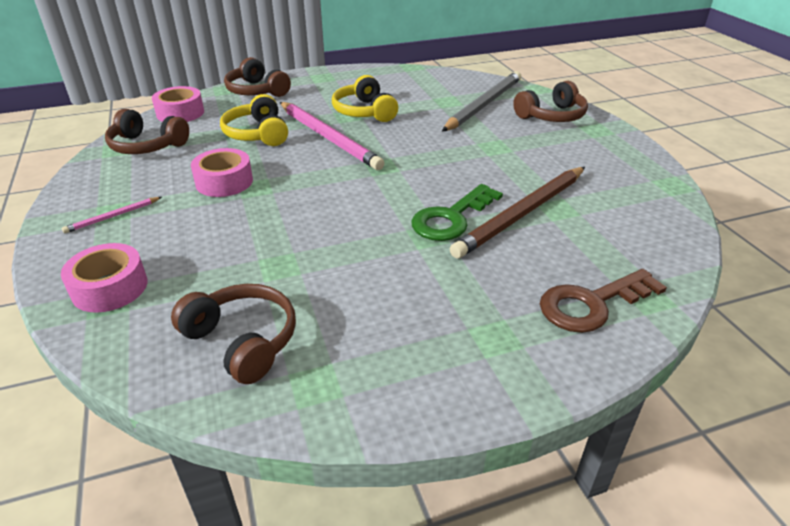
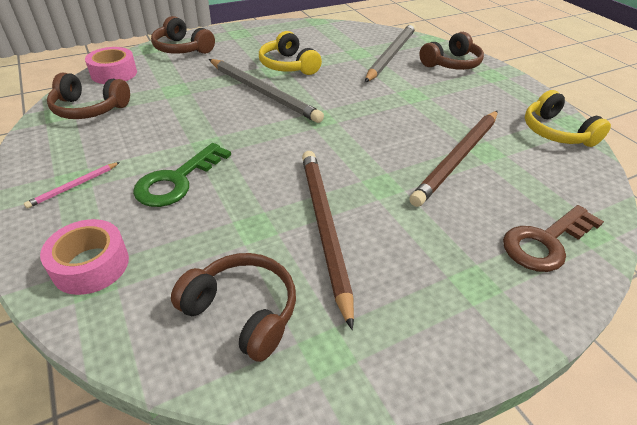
camera: 10 degrees left, 5 degrees up
pink tape [191,148,253,197] -> none
yellow headphones [220,94,288,146] -> yellow headphones moved to [525,90,611,147]
pink pencil [280,102,385,170] -> grey pencil [209,59,324,123]
green key [411,184,503,241] -> green key moved to [133,143,231,207]
none -> brown pencil [302,151,354,330]

